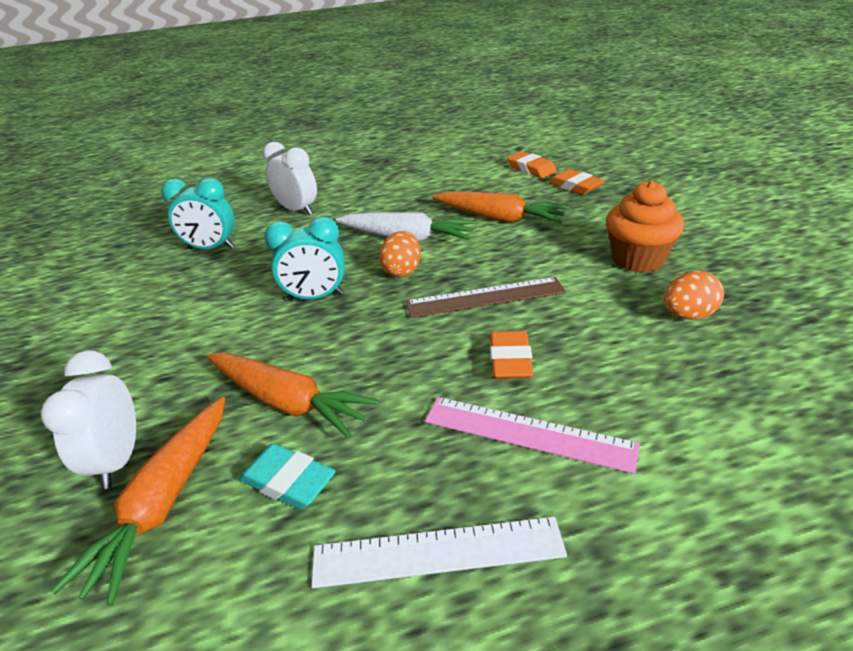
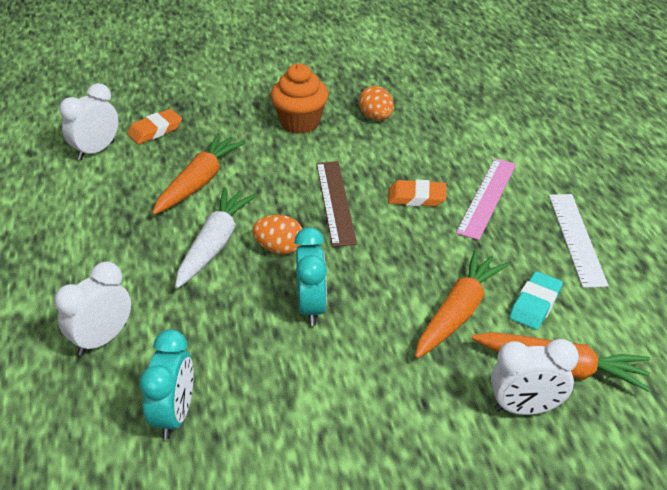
camera: 90 degrees left, 5 degrees up
orange eraser [507,151,557,178] -> white clock [59,83,119,160]

